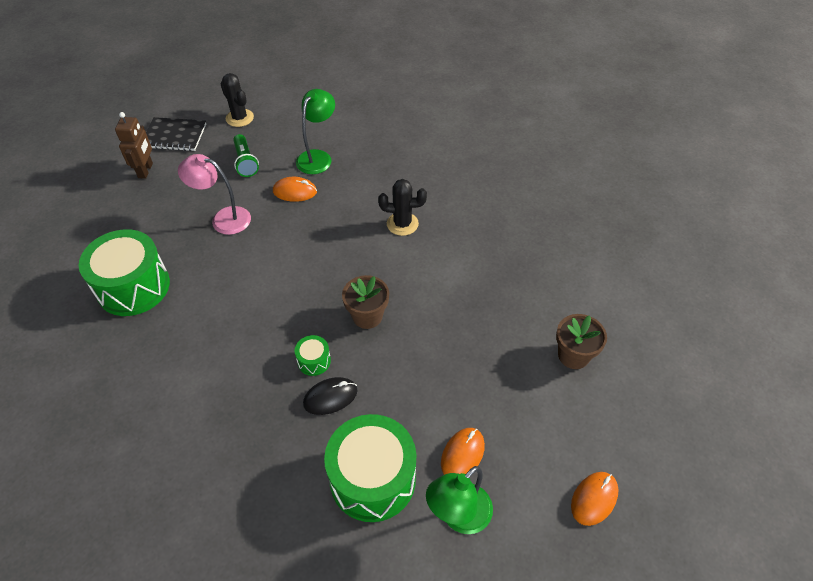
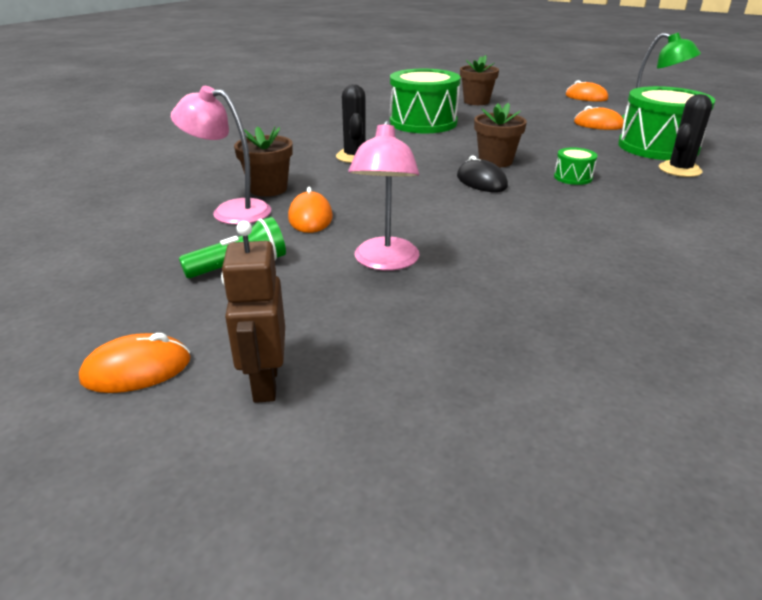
camera: 100 degrees left, 20 degrees down
green drum [79,229,170,316] -> green drum moved to [390,69,461,133]
brown robot [115,112,153,179] -> brown robot turned 90 degrees counterclockwise [221,221,285,403]
black notebook [146,117,206,151] -> orange mouse [79,333,191,393]
black cactus [221,73,254,127] -> black cactus moved to [659,94,712,177]
green lamp [296,89,335,174] -> pink lamp [171,86,271,225]
black mouse [303,377,358,415] -> black mouse moved to [457,156,508,192]
none -> brown flower pot [234,126,293,197]

